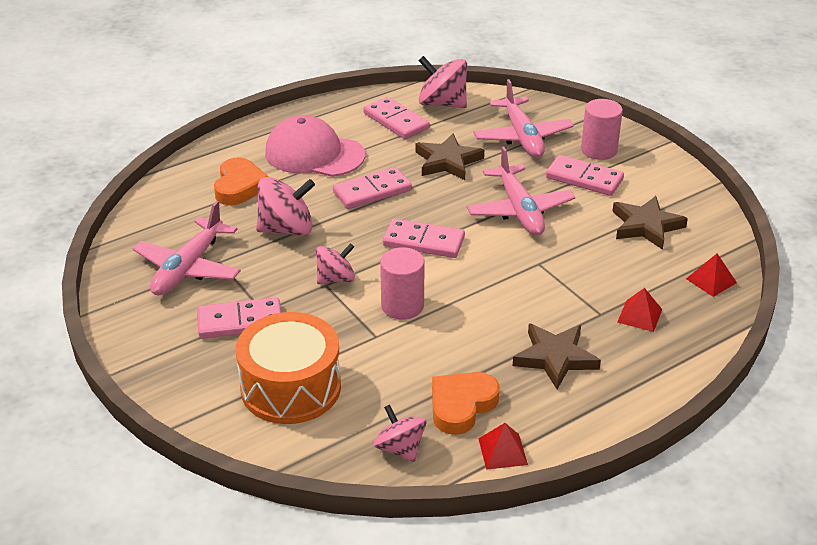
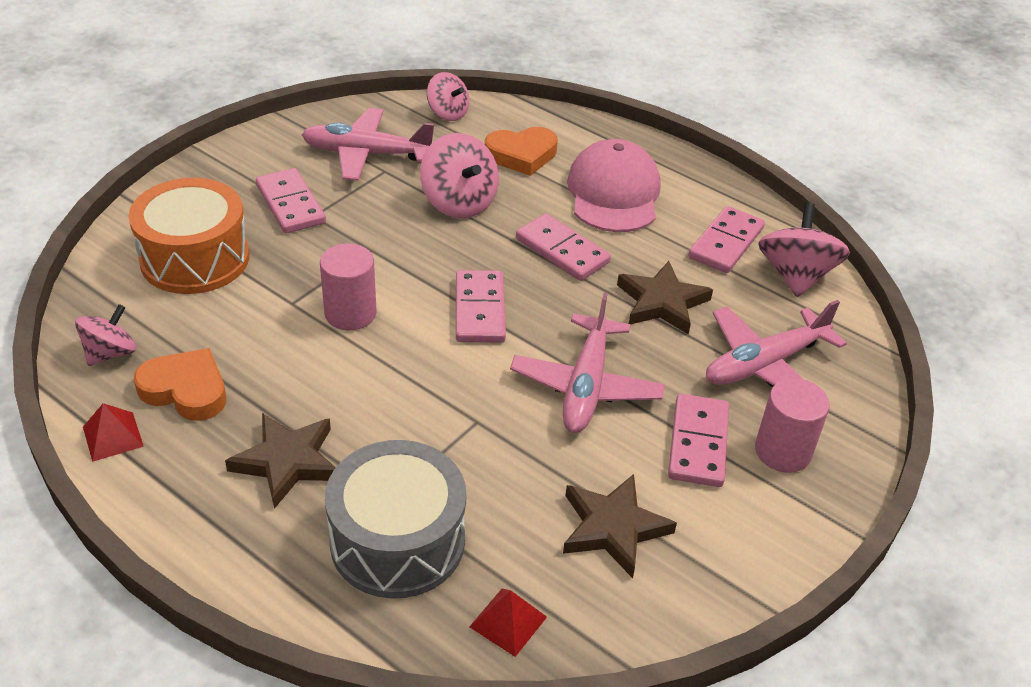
camera: 70 degrees right, 5 degrees up
pink spinning top [316,243,355,284] -> pink spinning top moved to [427,72,469,121]
pink plane [467,146,575,236] -> pink plane turned 45 degrees counterclockwise [510,292,665,433]
red pyramid [617,288,663,332] -> grey drum [325,440,466,599]

